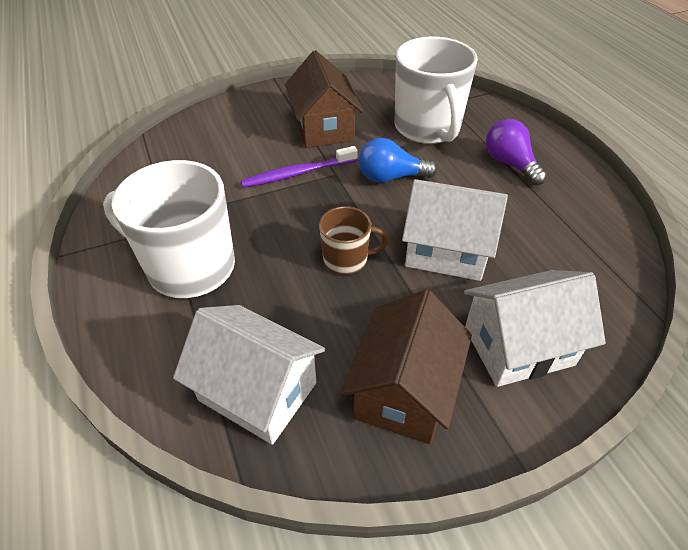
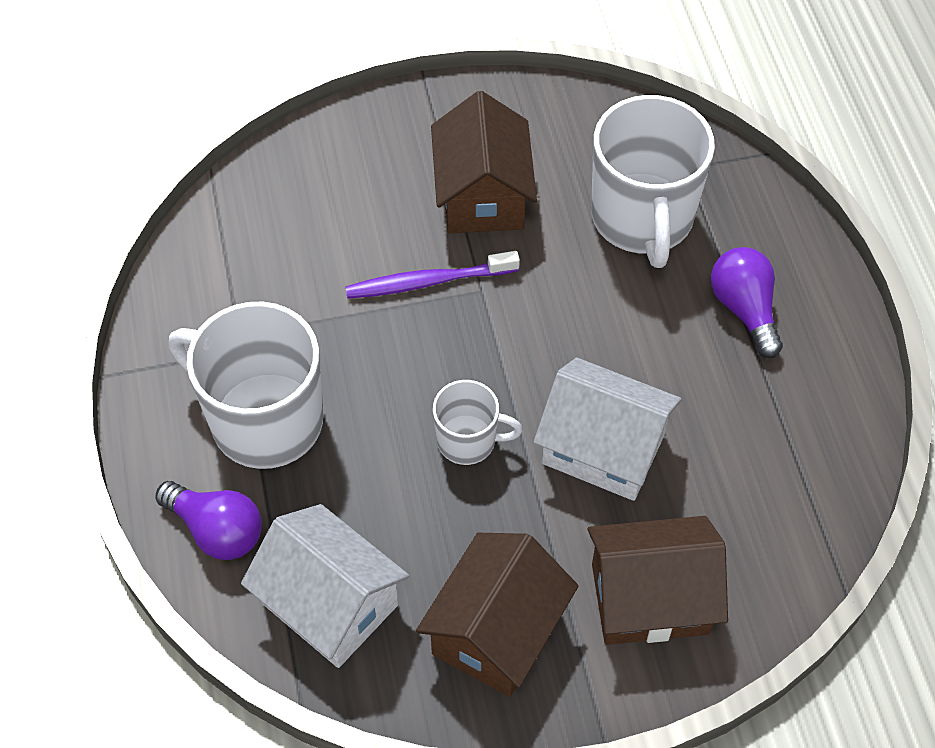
camera: 10 degrees right, 10 degrees up
brown mug [319,207,389,275] -> white mug [433,380,523,465]
blue light bulb [359,138,437,183] -> none
white house [464,270,606,387] -> brown house [588,516,728,645]
none -> purple light bulb [155,481,262,560]

